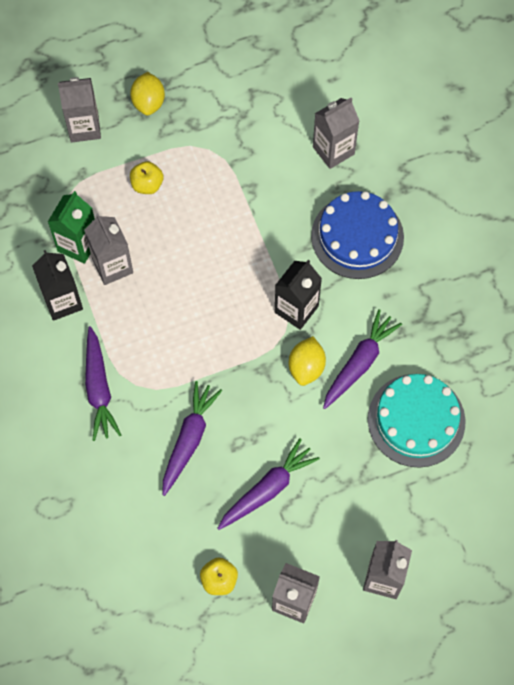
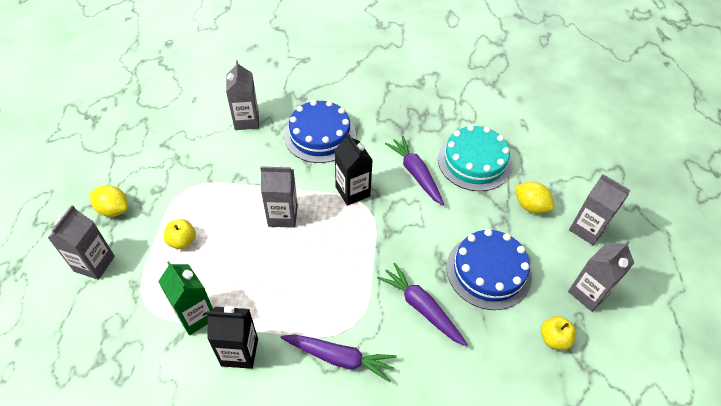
camera: 65 degrees left, 15 degrees down
grey carton [84,213,133,285] -> grey carton moved to [260,166,298,228]
purple carrot [217,438,320,530] -> blue cake [446,229,532,310]
yellow lemon [289,336,326,386] -> yellow lemon moved to [515,182,554,214]

